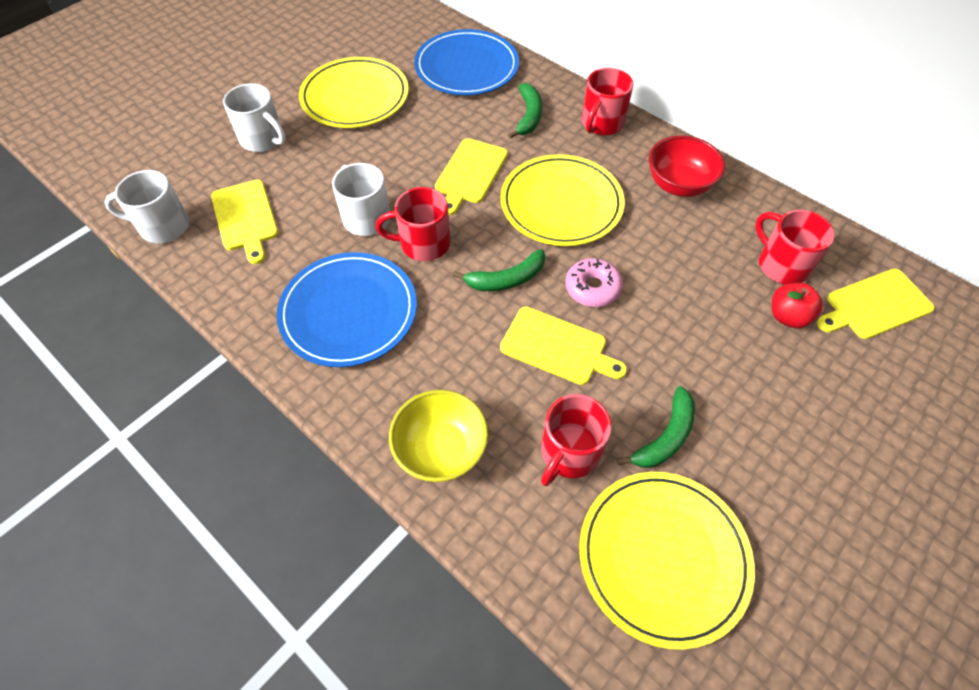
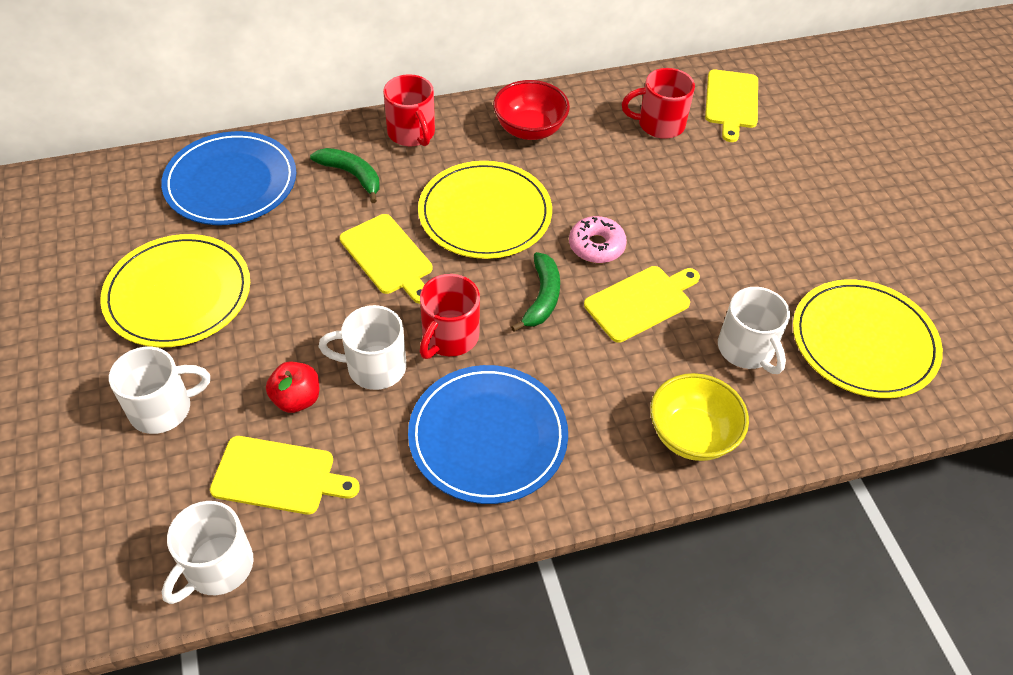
camera: 60 degrees left, 5 degrees down
red mug [541,394,612,486] -> white mug [718,287,790,374]
green banana [617,386,695,468] -> none
red apple [772,283,823,328] -> red apple moved to [266,362,319,413]

